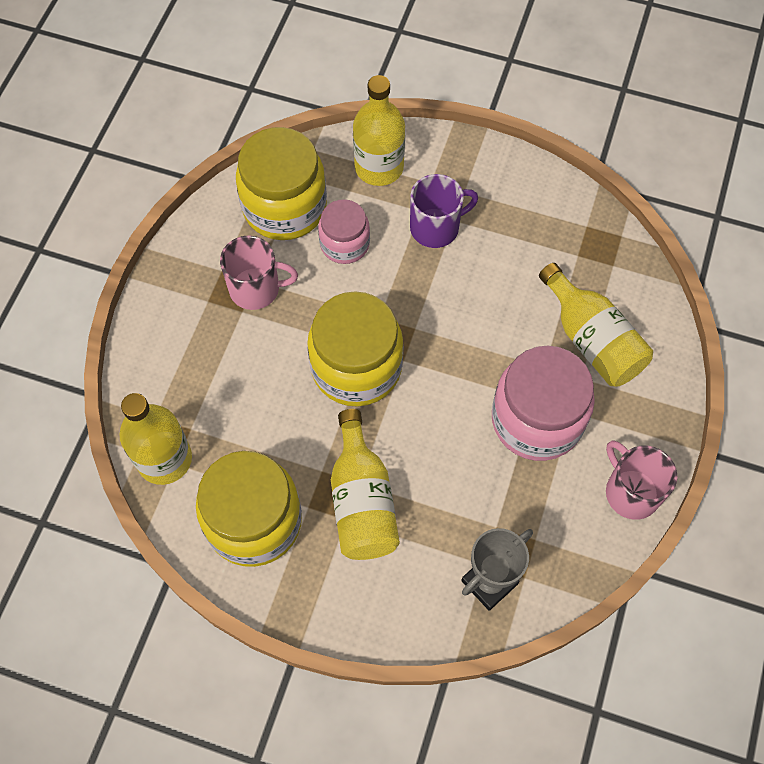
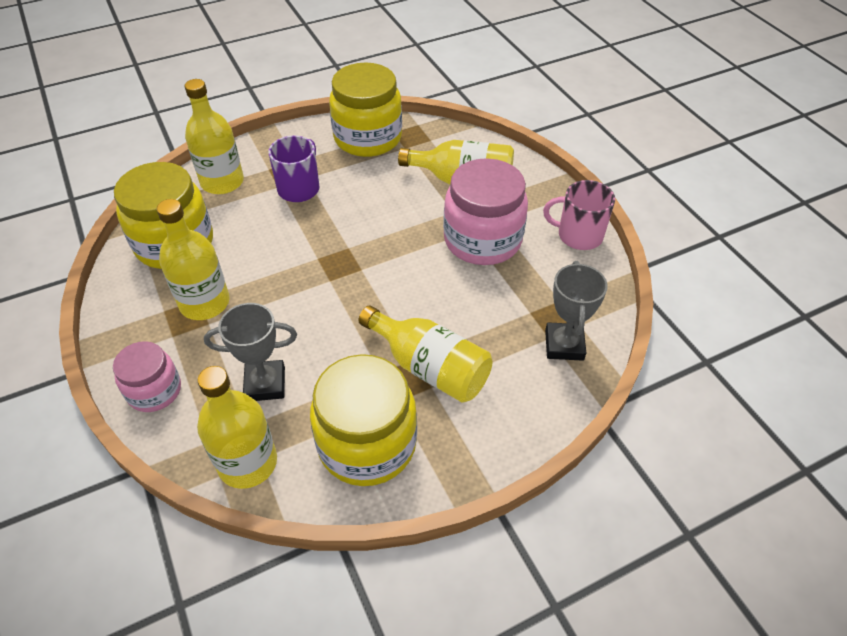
camera: 45 degrees left, 15 degrees down
pink mug [220,236,298,310] -> yellow bottle [157,199,230,320]
yellow jar [307,291,403,406] -> yellow jar moved to [329,62,402,157]
pink jar [318,199,370,264] -> pink jar moved to [113,341,181,412]
none -> grey trophy [204,303,297,401]

